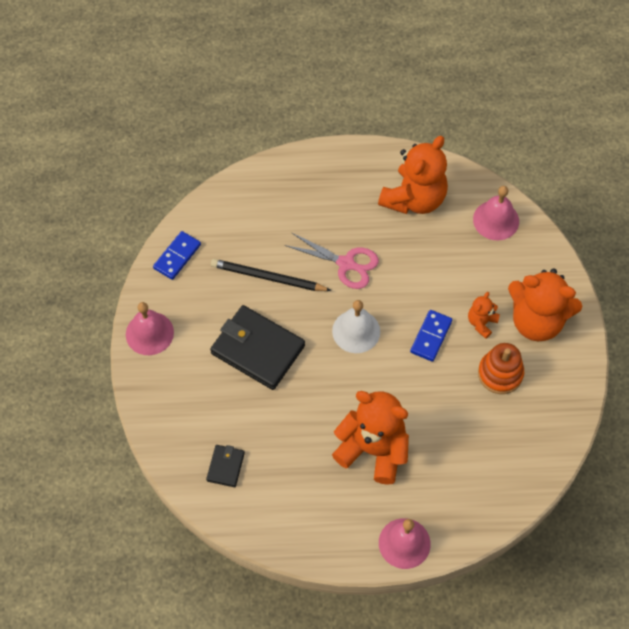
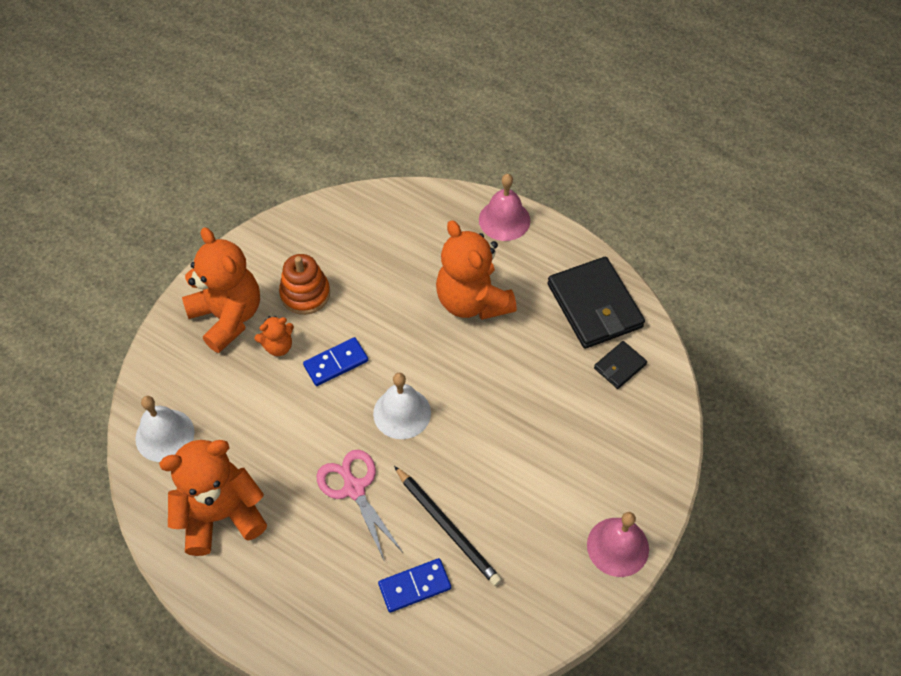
camera: 145 degrees left, 5 degrees down
blue domino [153,231,201,280] -> blue domino moved to [378,558,451,613]
black wallet [210,305,305,390] -> black wallet moved to [548,257,645,349]
pink bell [473,186,519,240] -> white bell [135,396,195,462]

